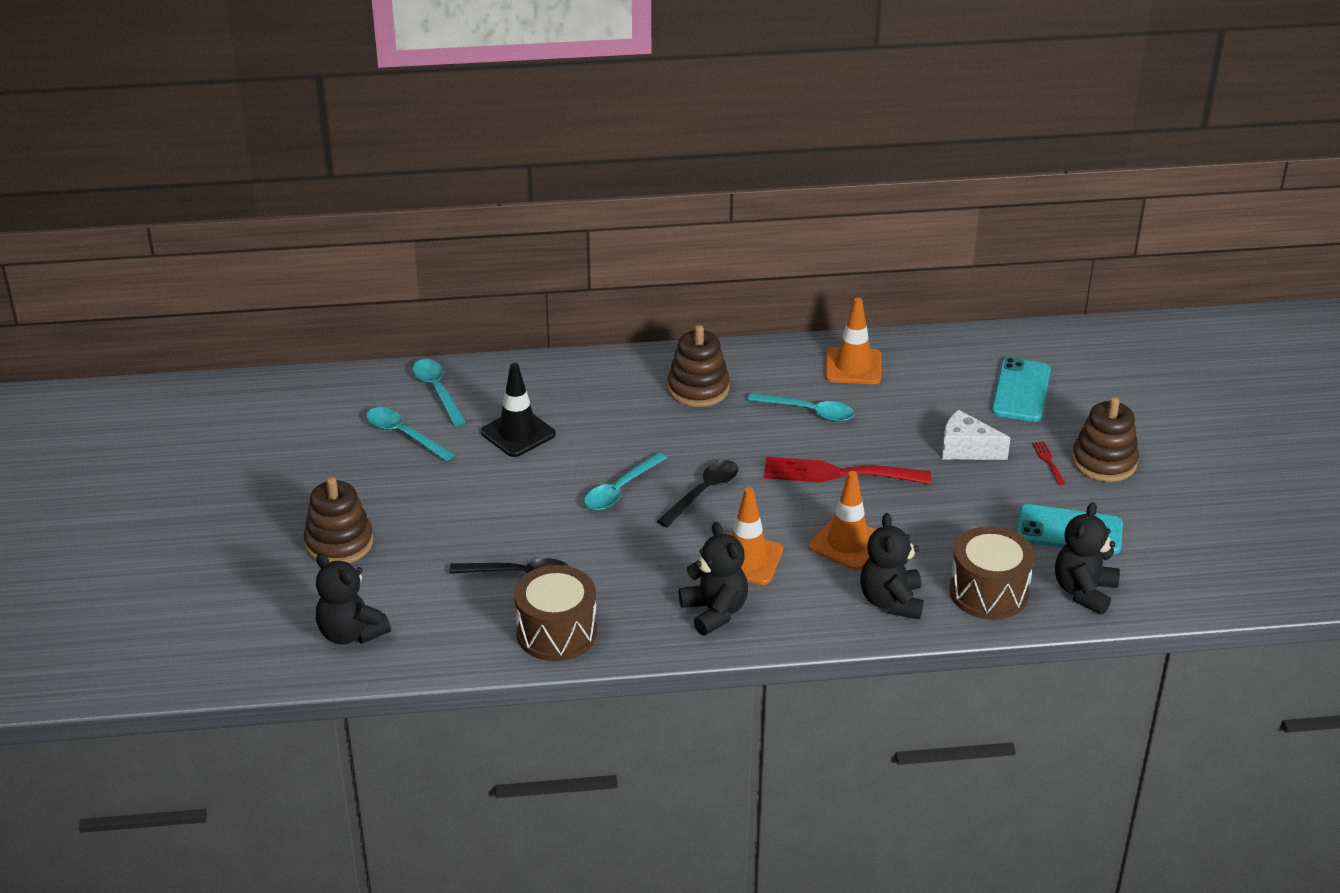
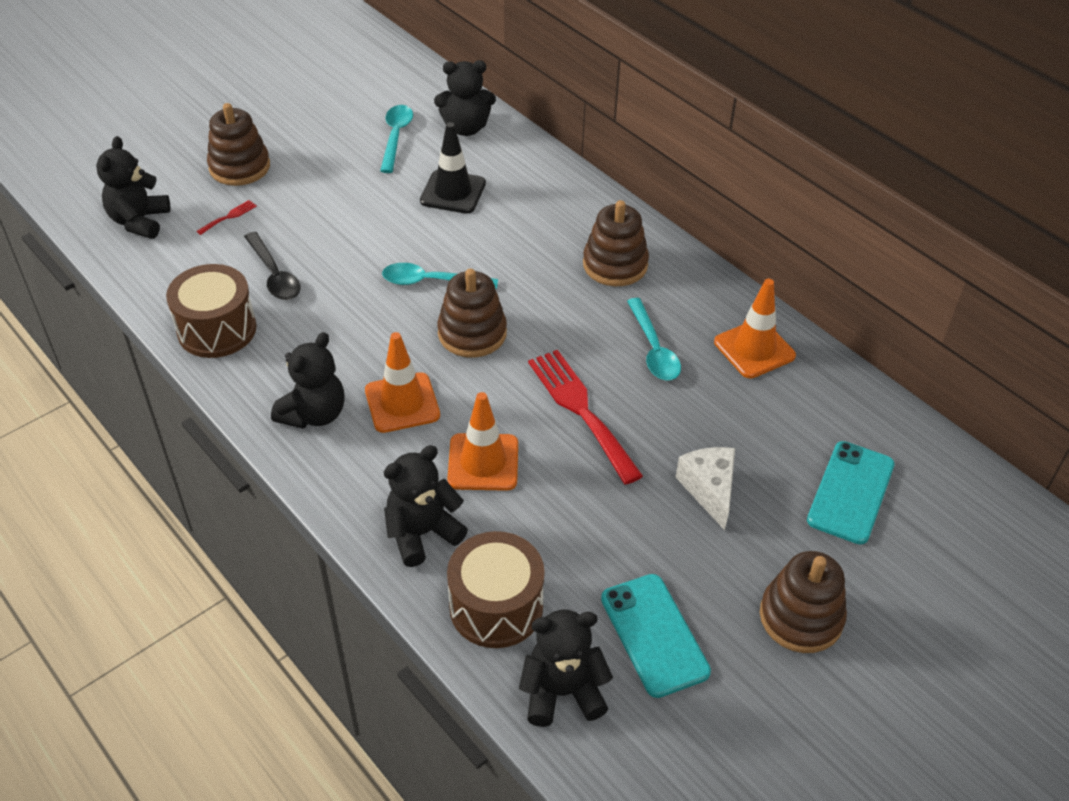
camera: 55 degrees right, 10 degrees up
turquoise spoon [413,359,466,426] -> black teddy bear [434,60,496,136]
black spoon [657,460,738,527] -> brown stacking toy [437,269,507,358]
turquoise phone [991,358,1051,422] -> turquoise phone turned 45 degrees counterclockwise [807,441,895,544]
red fork [1032,441,1066,485] -> red fork moved to [196,200,257,235]

